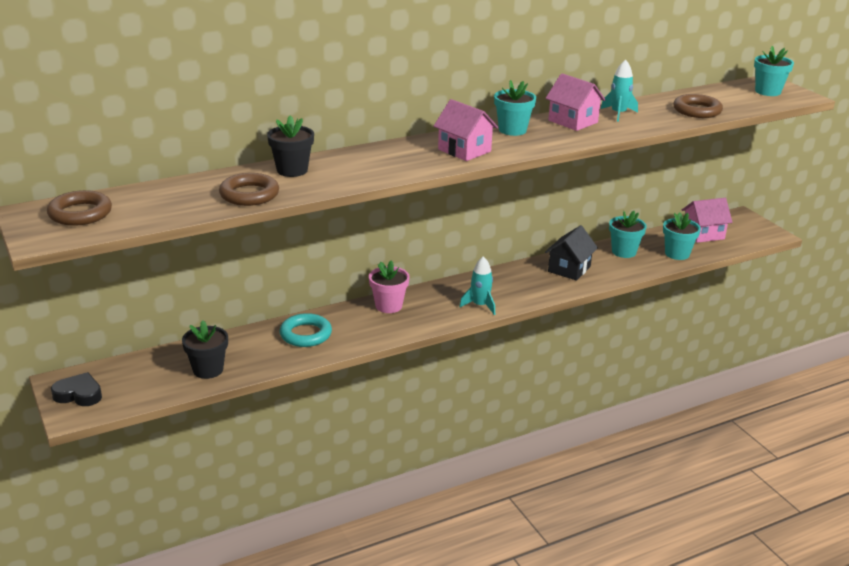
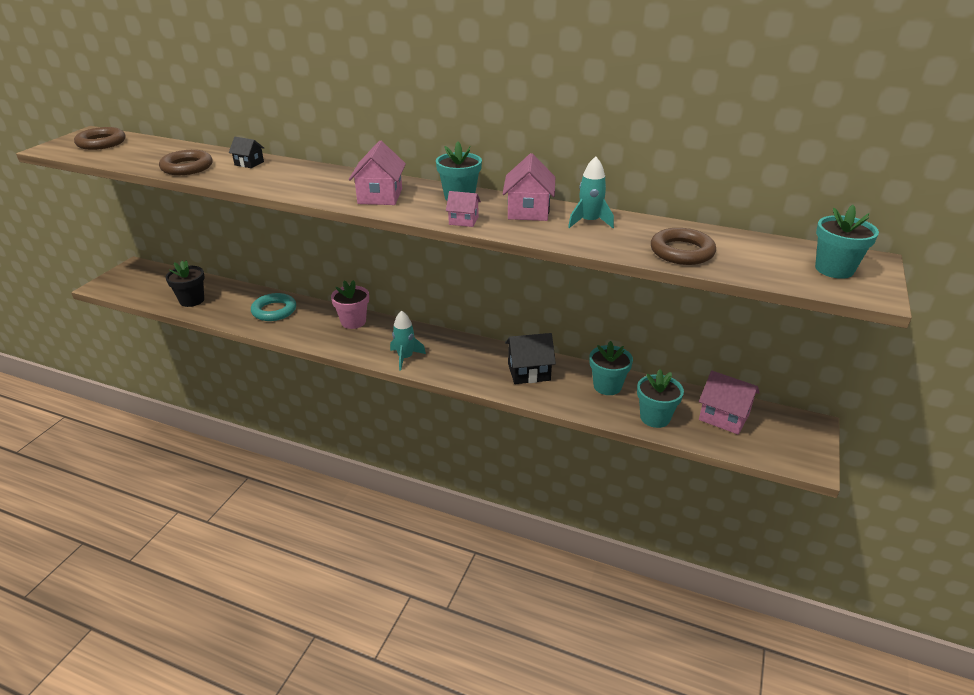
camera: 50 degrees right, 5 degrees up
black heart [51,372,102,406] -> none
black flower pot [267,115,314,177] -> black house [229,137,264,168]
none -> pink house [446,191,481,227]

